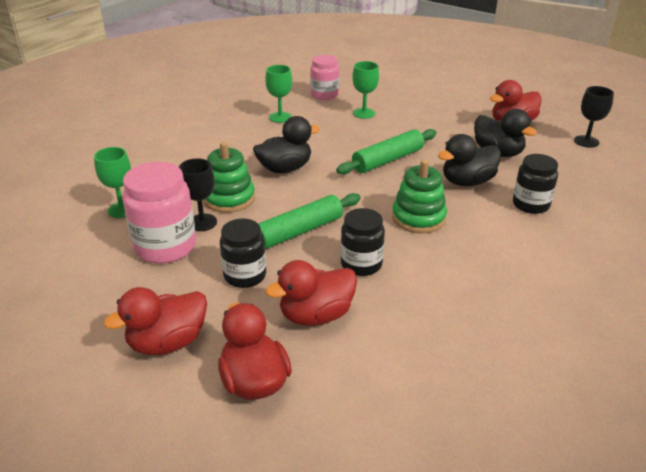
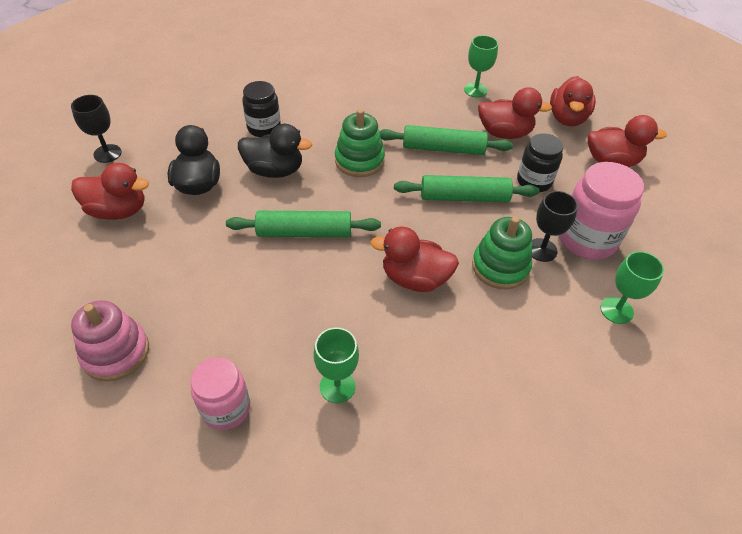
camera: 145 degrees left, 15 degrees up
black duck [253,116,320,173] -> red duck [370,227,459,292]
black jar [341,208,385,276] -> green rolling pin [380,125,513,155]
green goblet [352,61,379,119] -> green goblet moved to [464,35,498,98]
none -> pink stacking toy [71,300,149,381]

